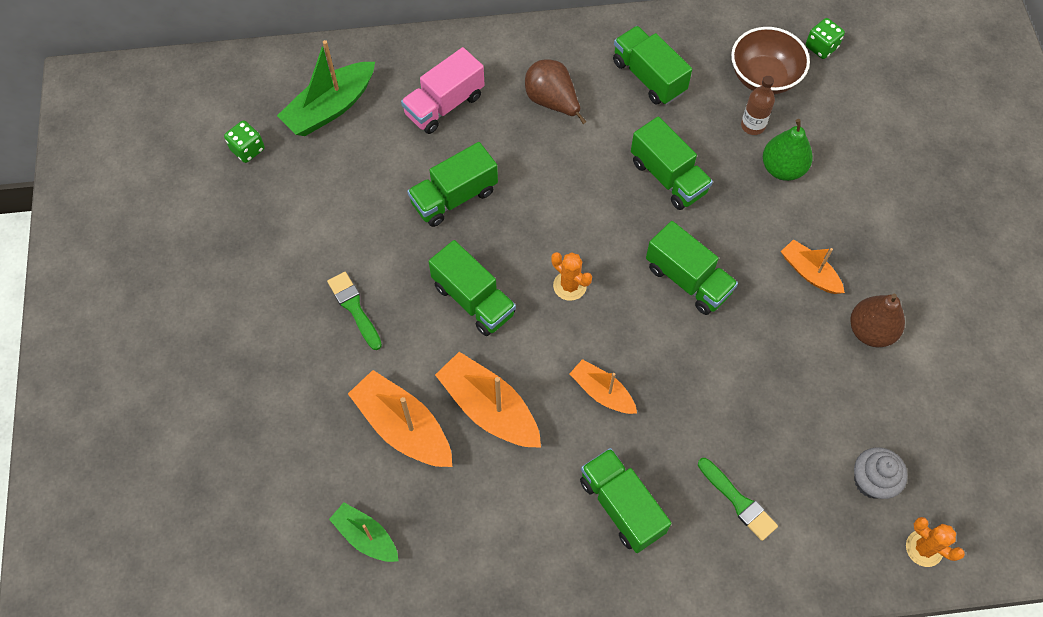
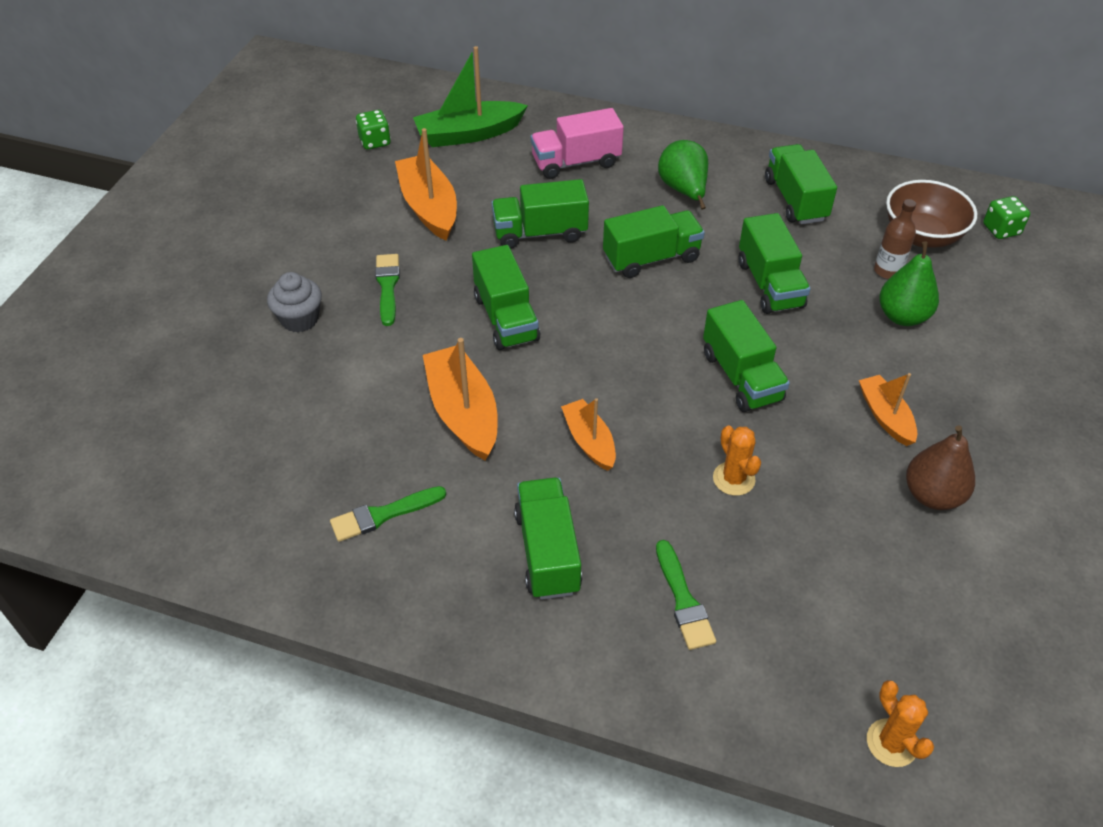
camera: 25 degrees right, 15 degrees down
green boat [329,502,399,562] -> none
orange boat [348,370,452,467] -> orange boat moved to [395,128,457,241]
brown pear [525,59,587,124] -> green pear [658,140,708,210]
orange cactus [551,252,592,301] -> orange cactus moved to [713,426,761,496]
grey cupcake [854,447,908,499] -> grey cupcake moved to [267,272,322,332]
none -> green brush [330,486,446,542]
none -> green truck [603,205,705,278]

